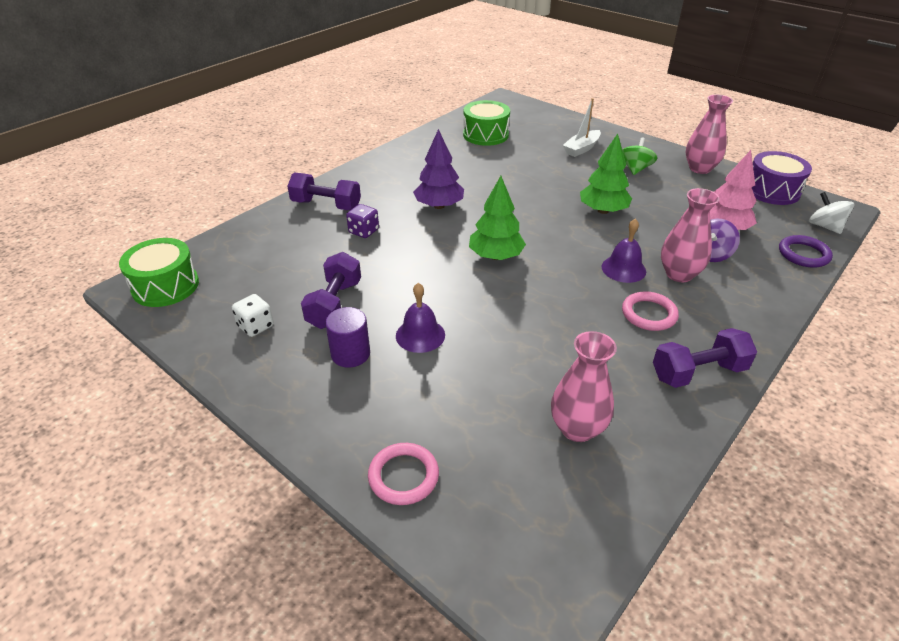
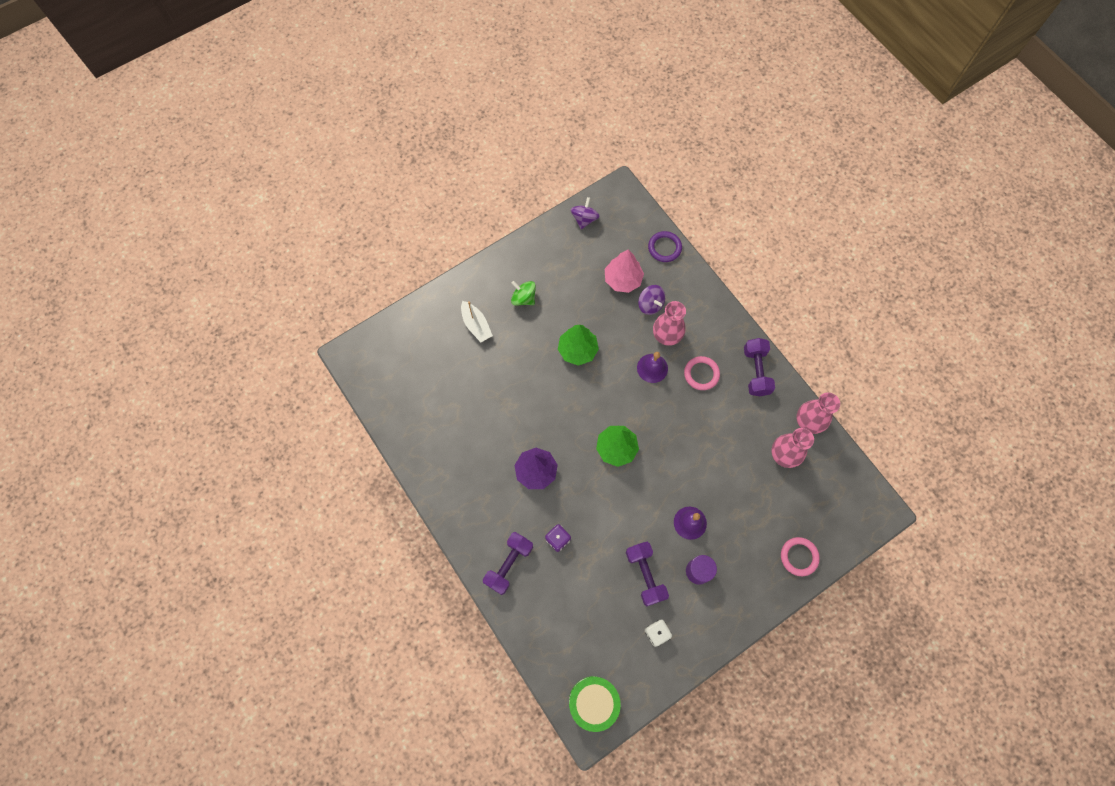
camera: 75 degrees left, 30 degrees up
purple dumbbell [301,252,361,329] -> purple dumbbell turned 45 degrees clockwise [626,542,669,606]
green drum [463,100,510,146] -> none
pink vase [686,95,733,174] -> pink vase moved to [796,393,840,434]
purple drum [752,151,812,205] -> purple spinning top [570,197,600,229]
white spinning top [809,192,854,234] -> none

